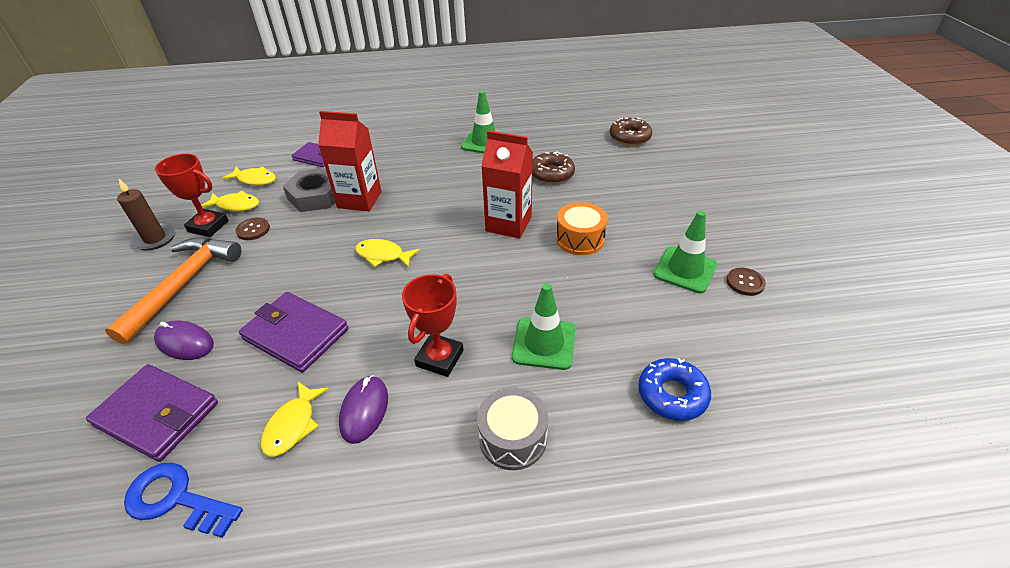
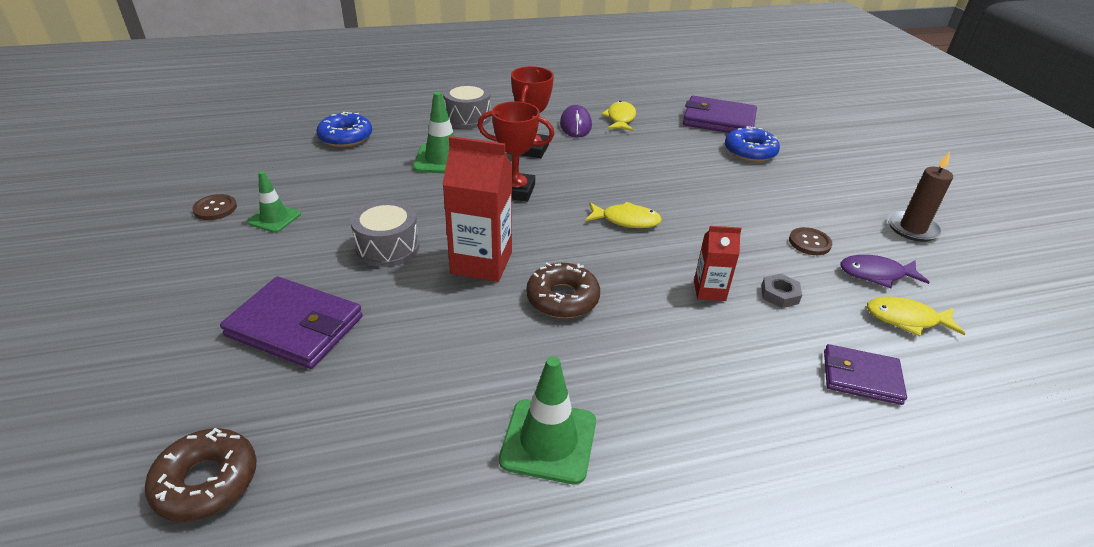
camera: 170 degrees right, 5 degrees down
orange hammer [105,237,241,345] -> none
blue key [124,463,243,538] -> none
purple mouse [154,321,214,360] -> blue donut [725,126,780,162]
red trophy [155,154,229,237] -> red trophy moved to [478,101,555,202]
yellow fish [201,191,259,212] -> purple fish [840,255,929,288]
purple wallet [239,292,348,373] -> purple wallet moved to [220,277,363,369]
grey nut [283,168,335,212] -> grey nut [761,274,802,308], size x0.47
red carton [318,111,382,211] -> red carton [694,226,742,301], size x0.56
brown donut [532,151,575,184] -> brown donut moved to [526,263,600,318]
orange drum [556,202,608,255] -> grey drum [350,200,420,267]
green traffic cone [653,211,717,293] -> green traffic cone [247,171,301,233], size x0.65

